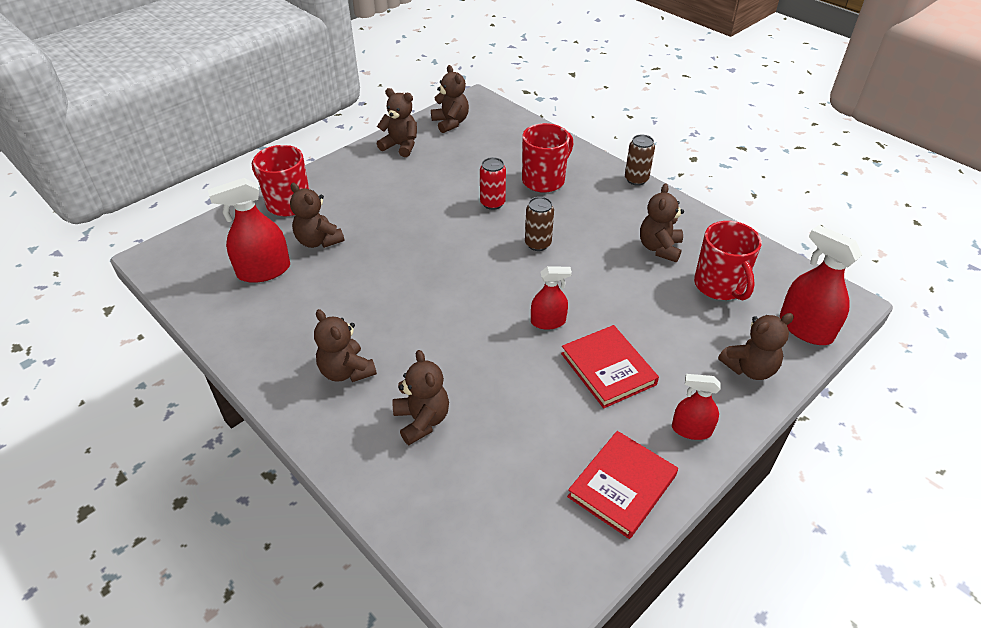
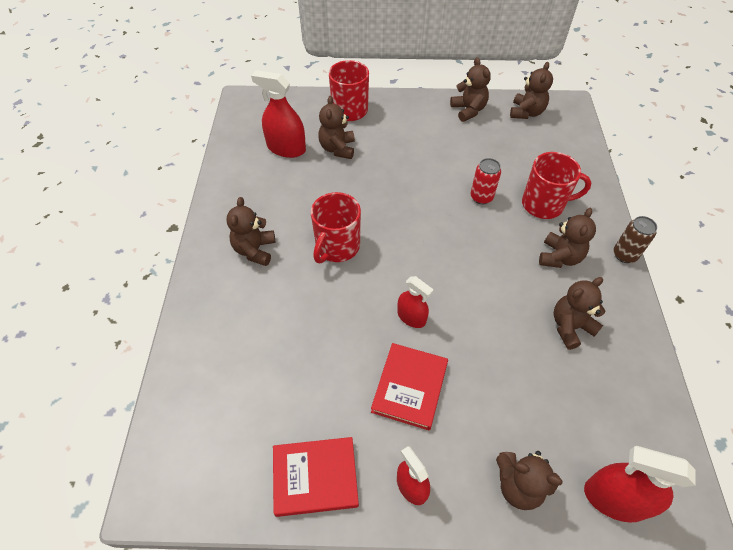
camera: 45 degrees right, 10 degrees up
brown teddy bear [393,350,449,445] -> brown teddy bear moved to [539,208,596,268]
brown can [525,197,554,251] -> none
red mug [694,221,762,301] -> red mug moved to [311,192,361,263]
red spray bottle [780,225,862,345] -> red spray bottle turned 75 degrees counterclockwise [584,446,696,522]

